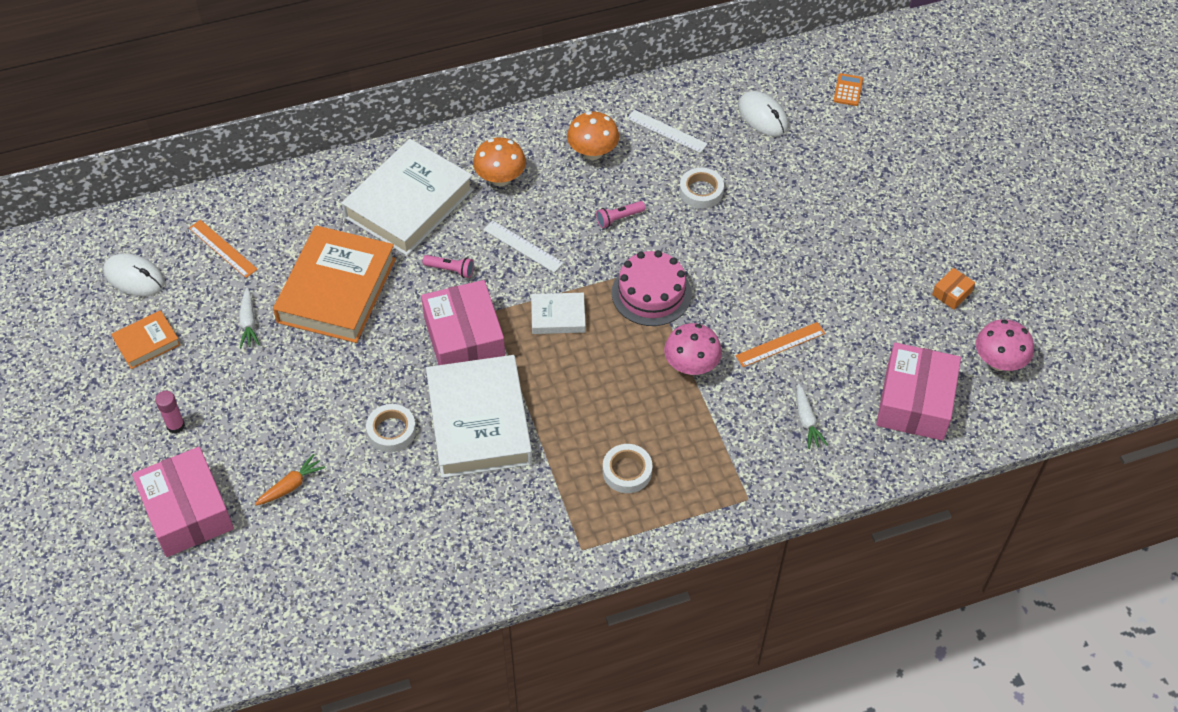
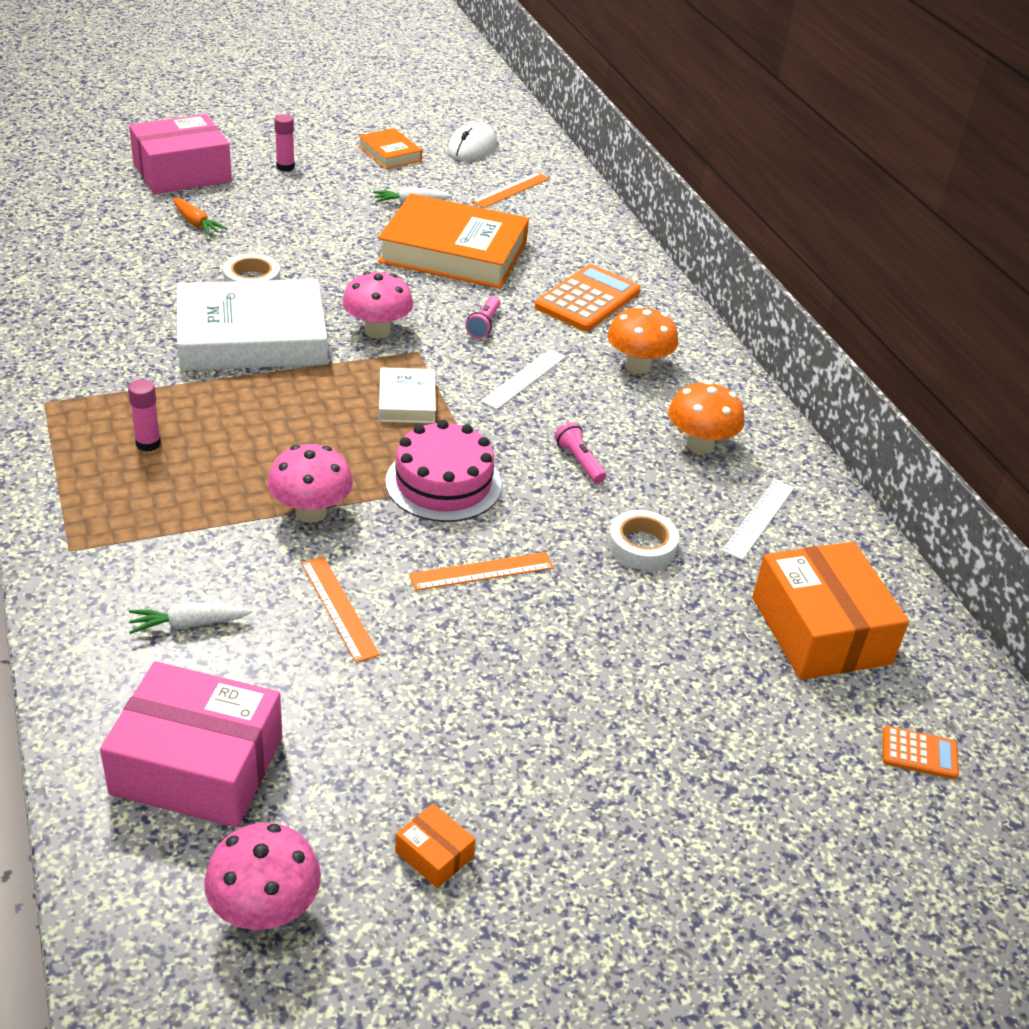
camera: 85 degrees right, 15 degrees down
white book [342,139,474,256] -> orange calculator [535,264,640,331]
pink box [421,280,505,365] -> pink mushroom [342,271,413,339]
white tape [603,444,652,493] -> pink glue stick [128,379,161,452]
white mouse [738,91,788,136] -> orange box [752,542,909,680]
none -> orange ruler [409,552,554,591]

